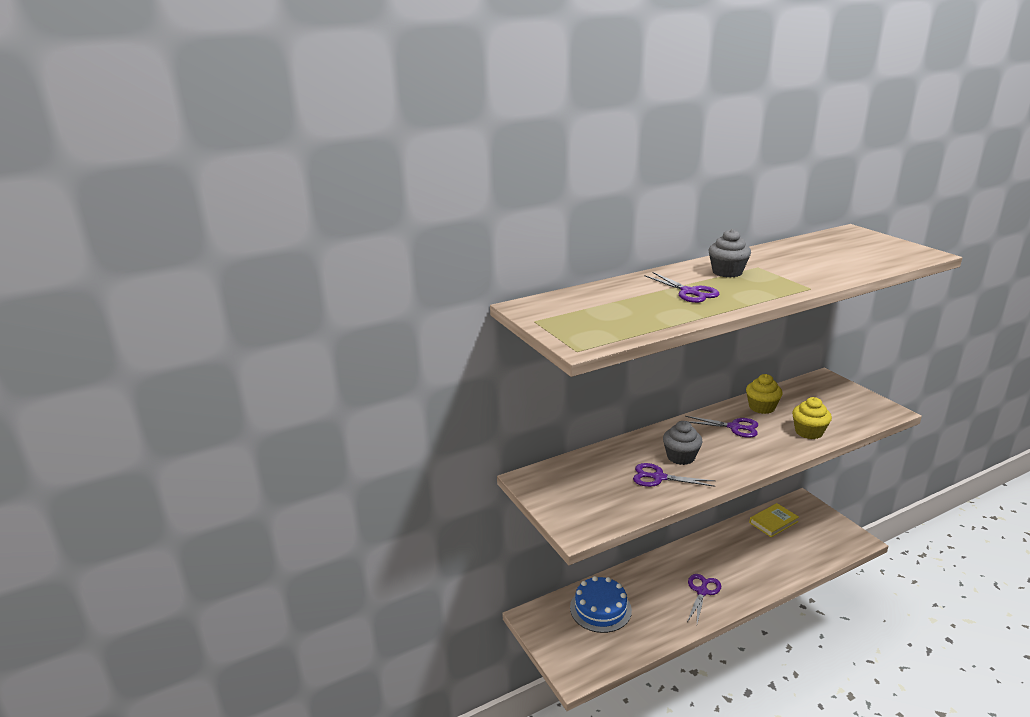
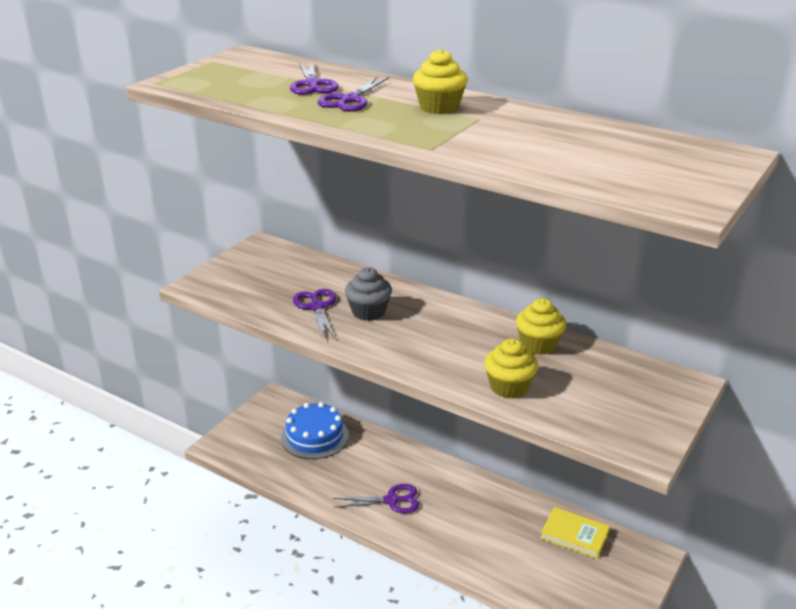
camera: 60 degrees right, 5 degrees up
purple scissors [685,416,758,438] -> purple scissors moved to [290,61,339,95]
grey cupcake [708,229,751,277] -> yellow cupcake [413,49,467,114]

